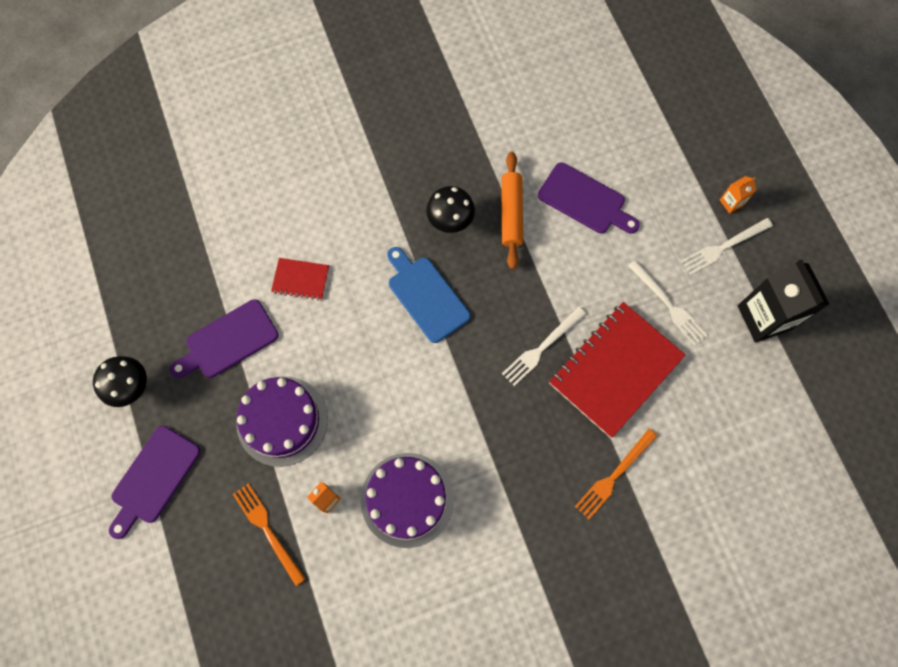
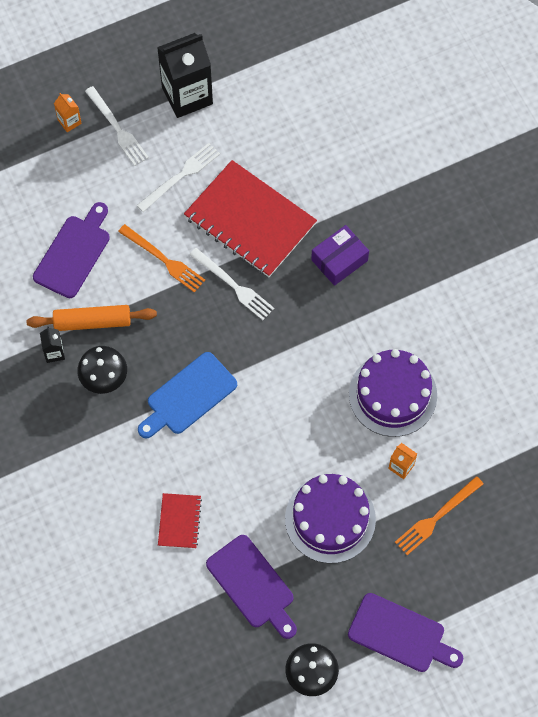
camera: 95 degrees left, 5 degrees down
orange fork [575,429,657,519] -> orange fork moved to [118,224,205,293]
none -> black carton [40,327,65,363]
none -> purple box [311,225,369,286]

